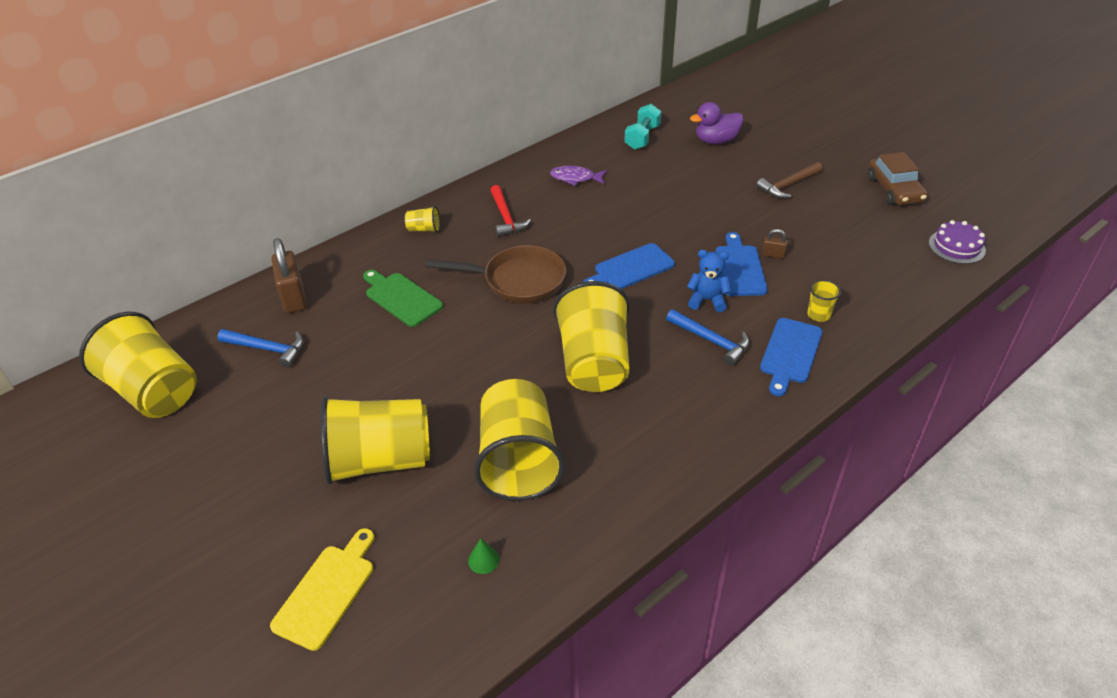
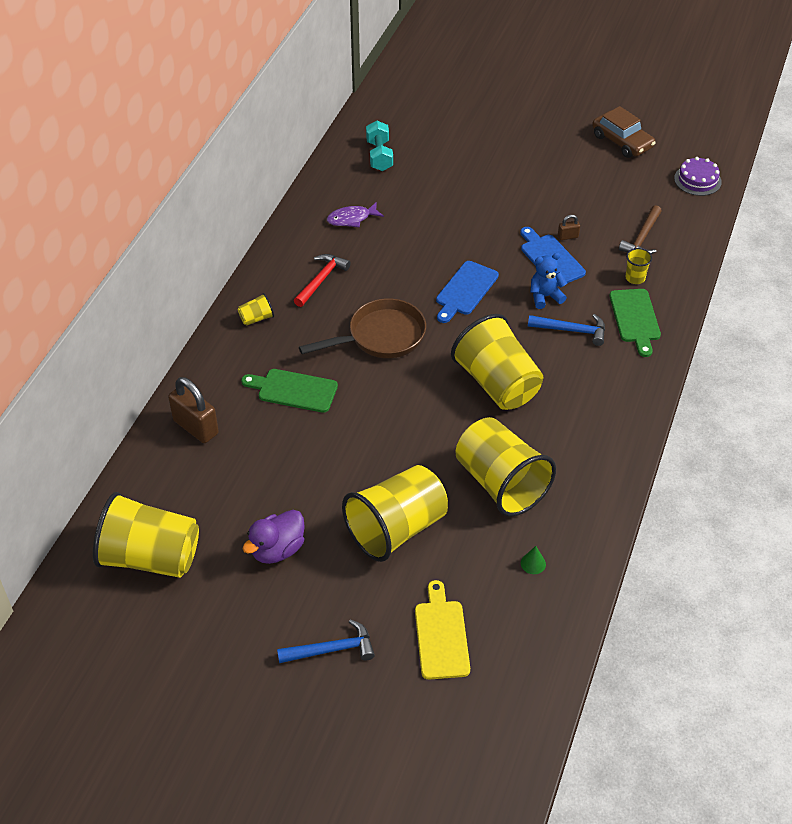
camera: 30 degrees left, 5 degrees up
blue hammer [218,329,304,368] -> blue hammer moved to [277,619,375,663]
red hammer [490,185,531,237] -> red hammer turned 105 degrees counterclockwise [294,254,351,307]
purple duck [690,102,743,144] -> purple duck moved to [243,510,305,564]
brown hammer [756,162,823,198] -> brown hammer moved to [619,205,661,254]
blue cutting board [760,318,823,396] -> green cutting board [609,289,661,357]

